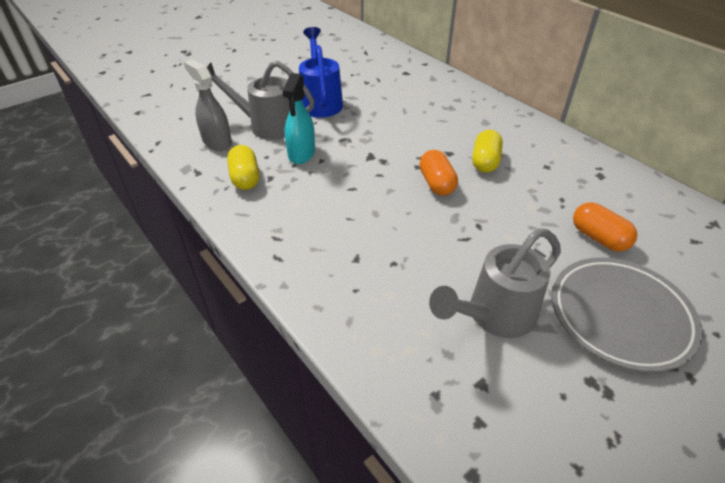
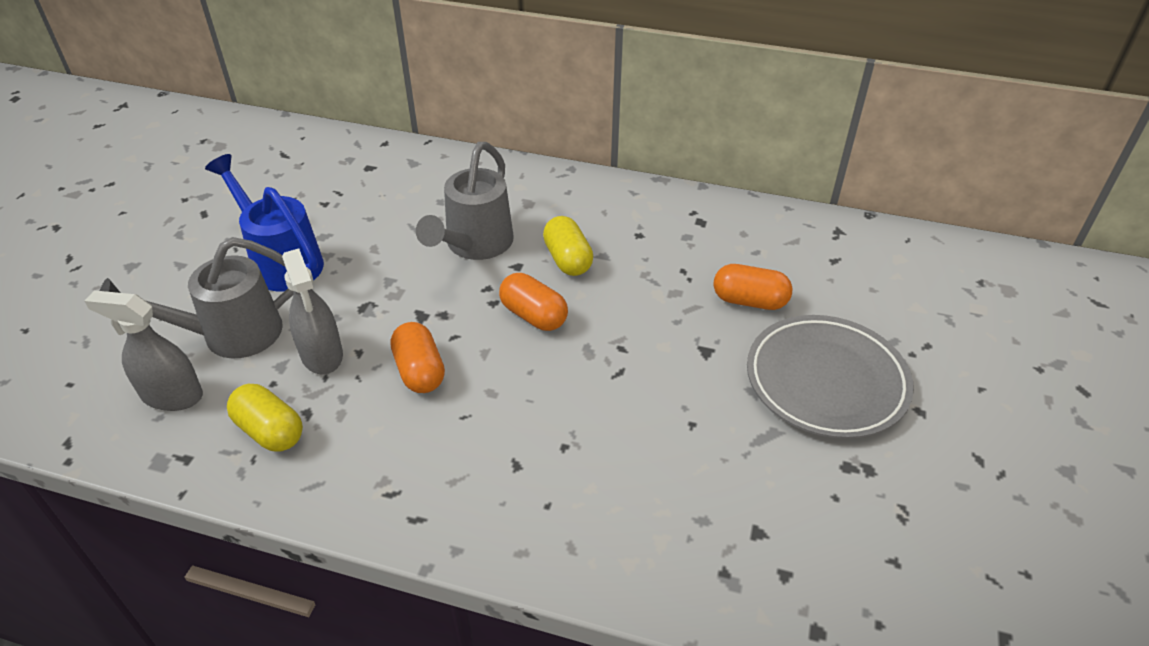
camera: 35 degrees left, 0 degrees up
turquoise spray bottle [283,73,315,164] -> grey spray bottle [282,249,343,374]
grey watering can [429,228,561,338] -> grey watering can moved to [416,142,514,260]
none -> orange capsule [390,322,445,393]

